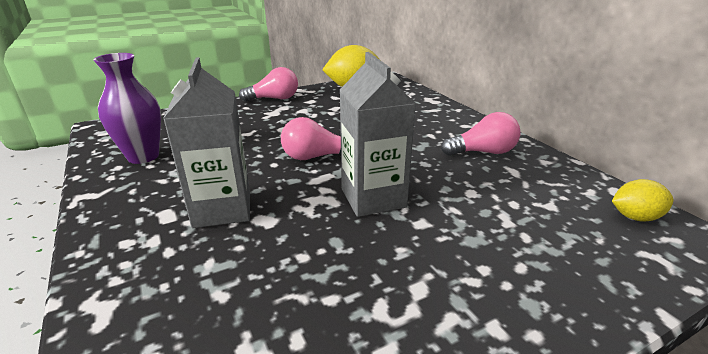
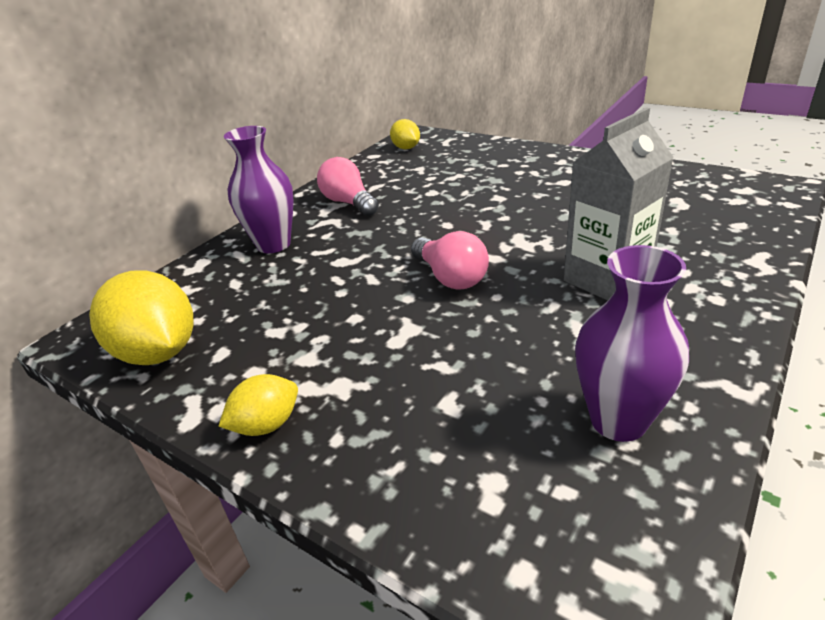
camera: 115 degrees left, 5 degrees up
pink light bulb [239,67,298,102] -> yellow lemon [219,374,298,436]
grey carton [340,52,416,217] -> none
none -> purple vase [224,126,293,253]

